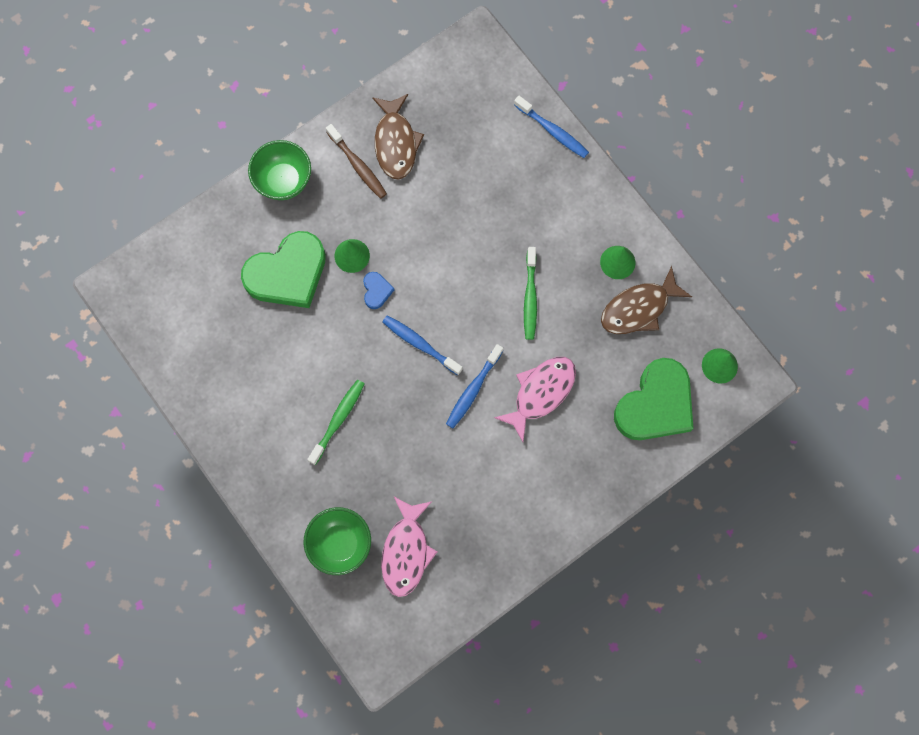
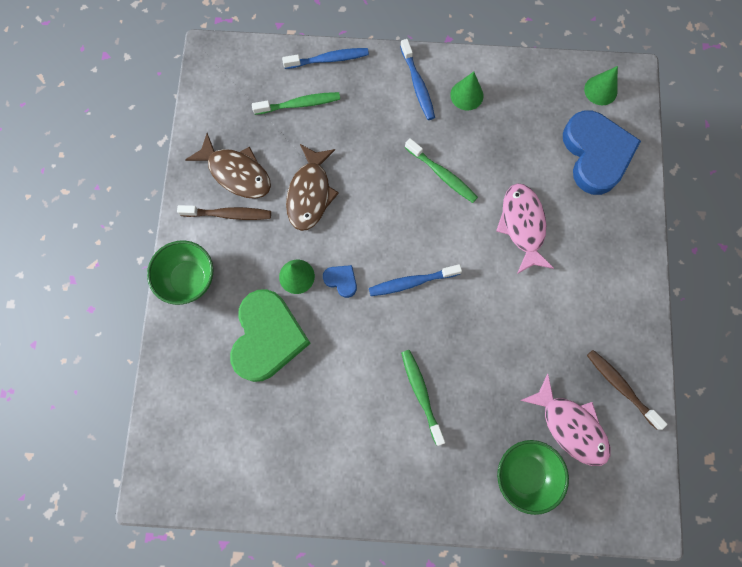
camera: 50 degrees left, 0 degrees up
blue toothbrush [446,344,503,428] -> blue toothbrush moved to [400,39,435,120]
brown fish [601,266,692,334] -> brown fish moved to [286,144,339,231]
green heart [614,358,694,440] -> blue heart [563,110,641,195]
none -> green toothbrush [252,92,340,115]
none -> brown toothbrush [587,350,668,430]

